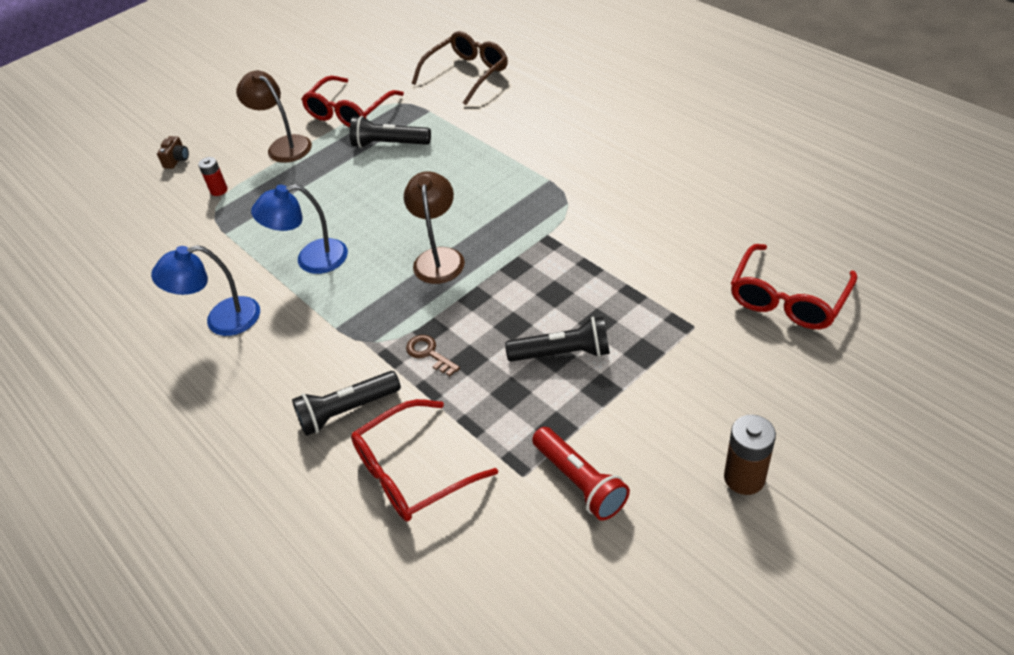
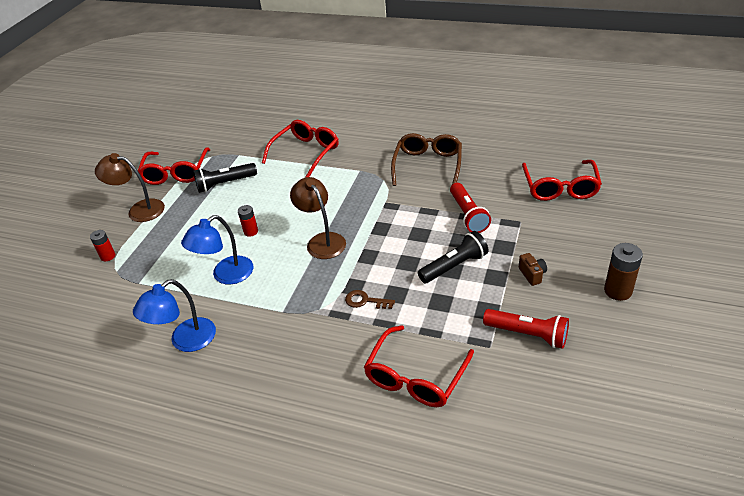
camera: 30 degrees left, 5 degrees down
brown camera [157,136,189,169] -> brown camera moved to [519,253,547,286]
black flashlight [292,371,401,436] -> none
brown glasses [412,31,508,105] -> brown glasses moved to [391,133,462,186]
none -> red battery [238,205,258,237]
none -> red glasses [262,120,339,177]
none -> red flashlight [450,183,491,233]

